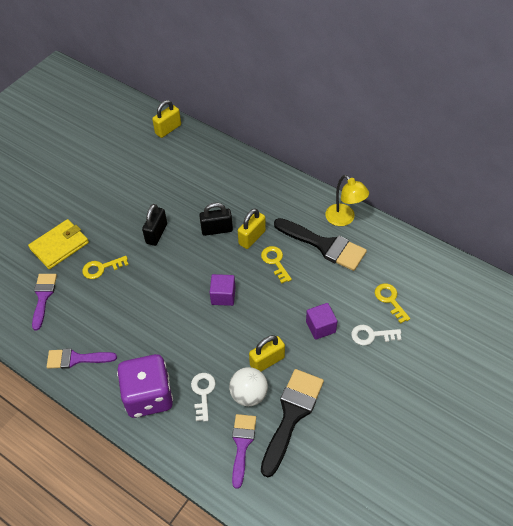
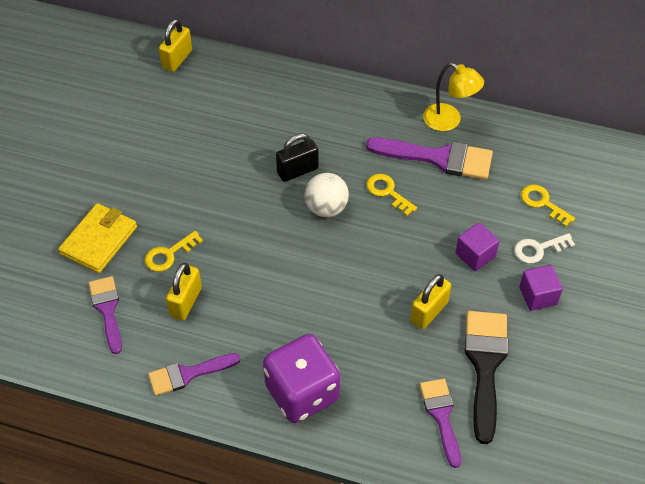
camera: 20 degrees left, 0 degrees up
black padlock [142,204,167,246] -> none
white key [191,373,216,422] -> none
purple cube [210,274,235,306] -> purple cube moved to [519,265,563,311]
white ball [229,367,268,406] -> white ball moved to [304,173,349,217]
yellow padlock [238,208,266,249] -> yellow padlock moved to [166,263,202,320]
black brush [274,218,367,271] -> purple brush [366,138,493,180]

